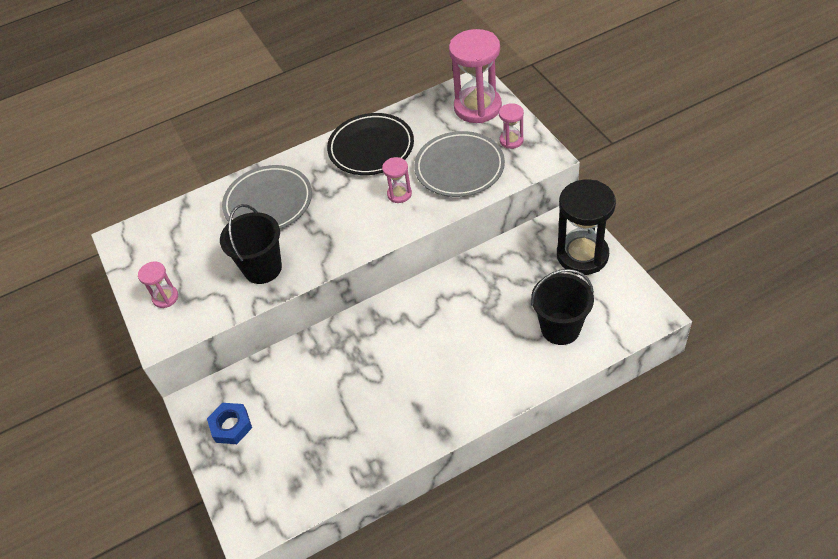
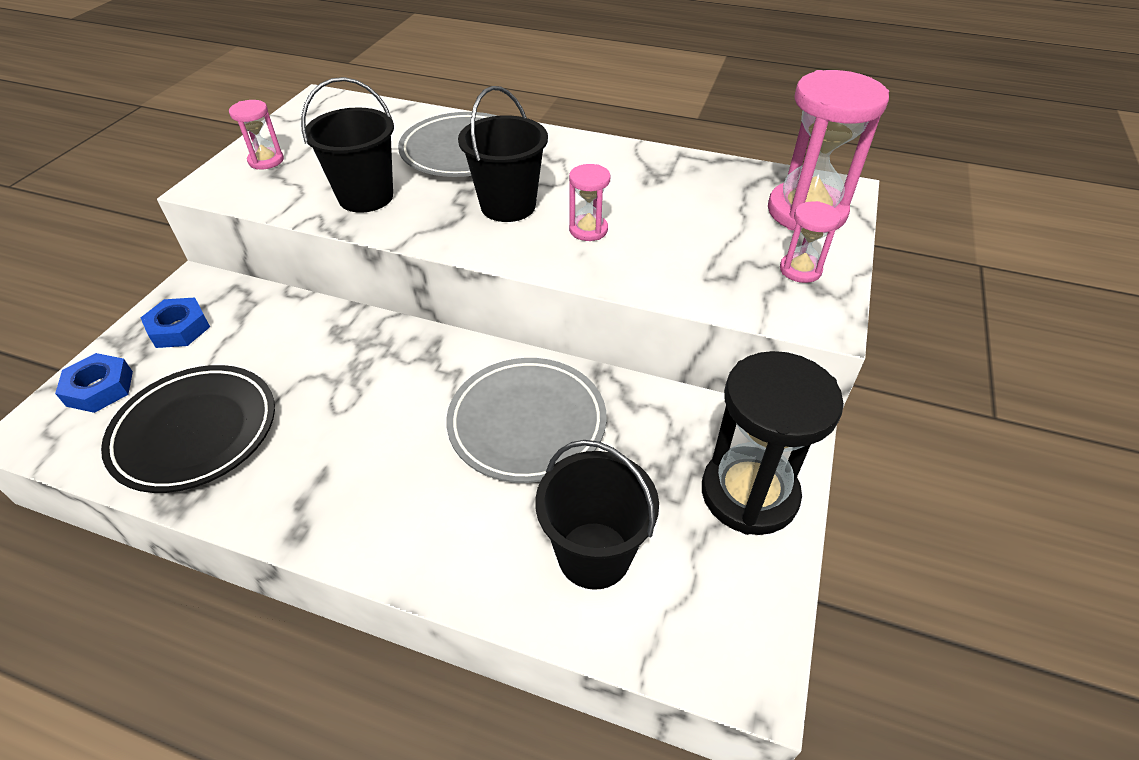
camera: 40 degrees right, 5 degrees down
black plate [327,113,414,175] -> black plate moved to [101,365,275,493]
grey plate [414,131,505,197] -> grey plate moved to [446,358,606,483]
none -> blue nut [55,353,133,413]
none -> black bucket [458,86,548,222]

